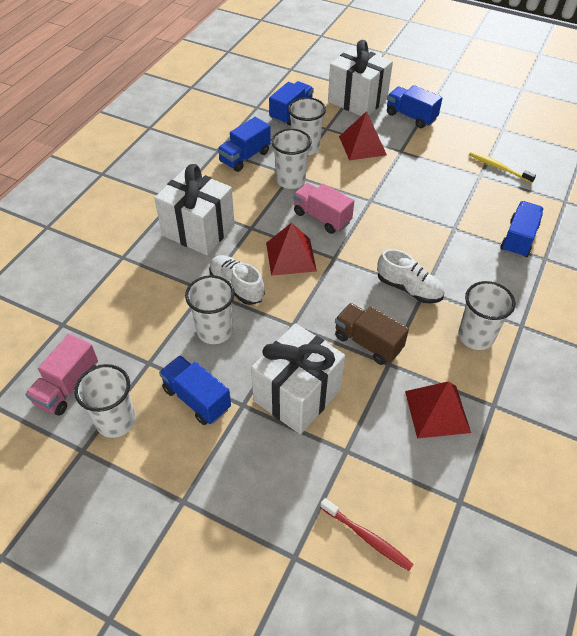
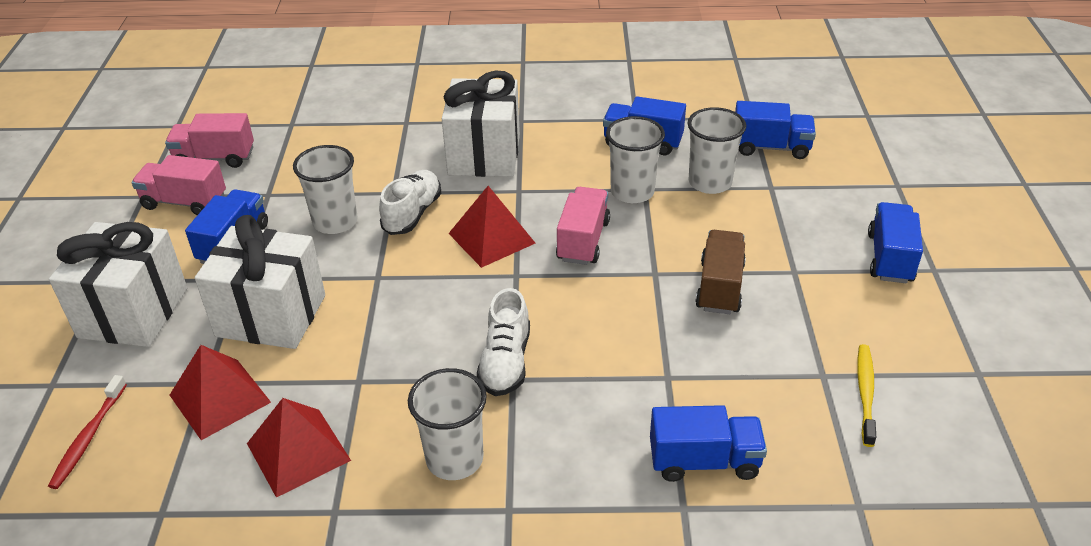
camera: 65 degrees right, 10 degrees down
white cup [74,364,136,438] -> pink truck [132,155,226,215]
white gift [328,40,393,116] -> white gift moved to [49,222,187,347]
brown truck [335,303,409,365] -> brown truck moved to [695,230,746,314]
red pyramid [339,111,387,160] -> red pyramid moved to [170,345,271,440]

